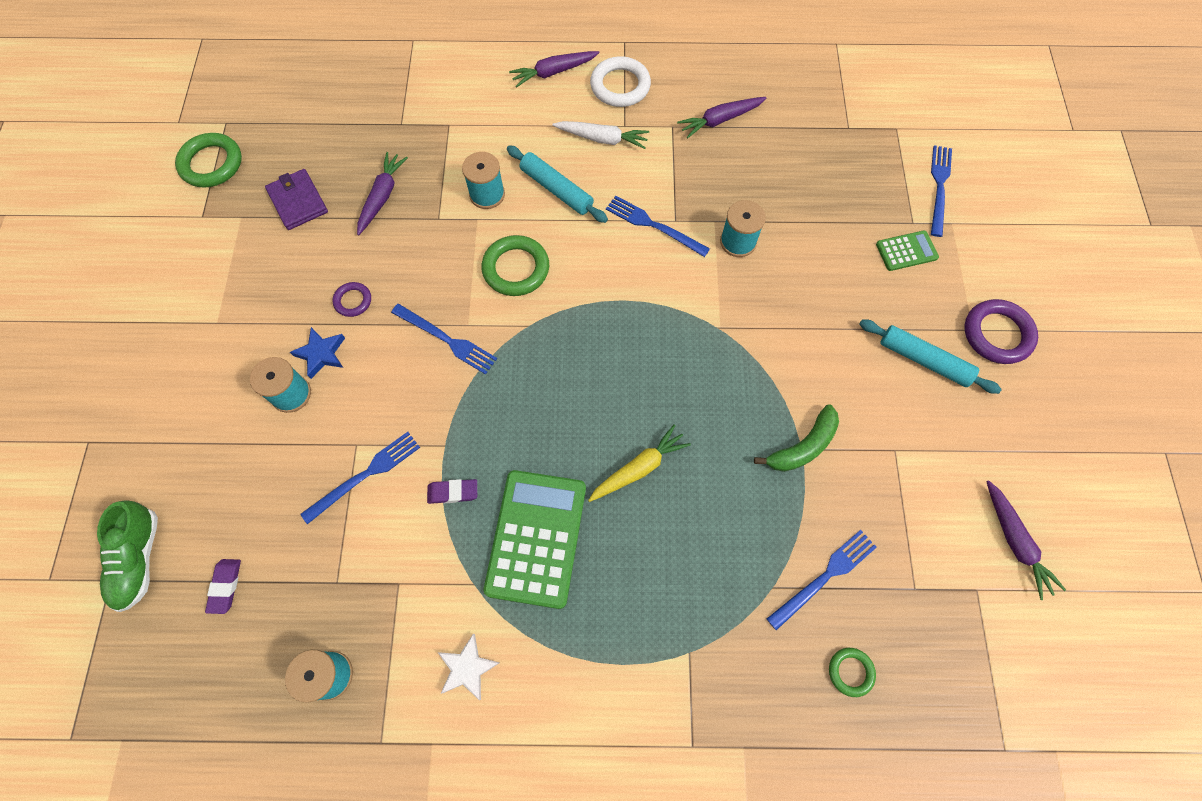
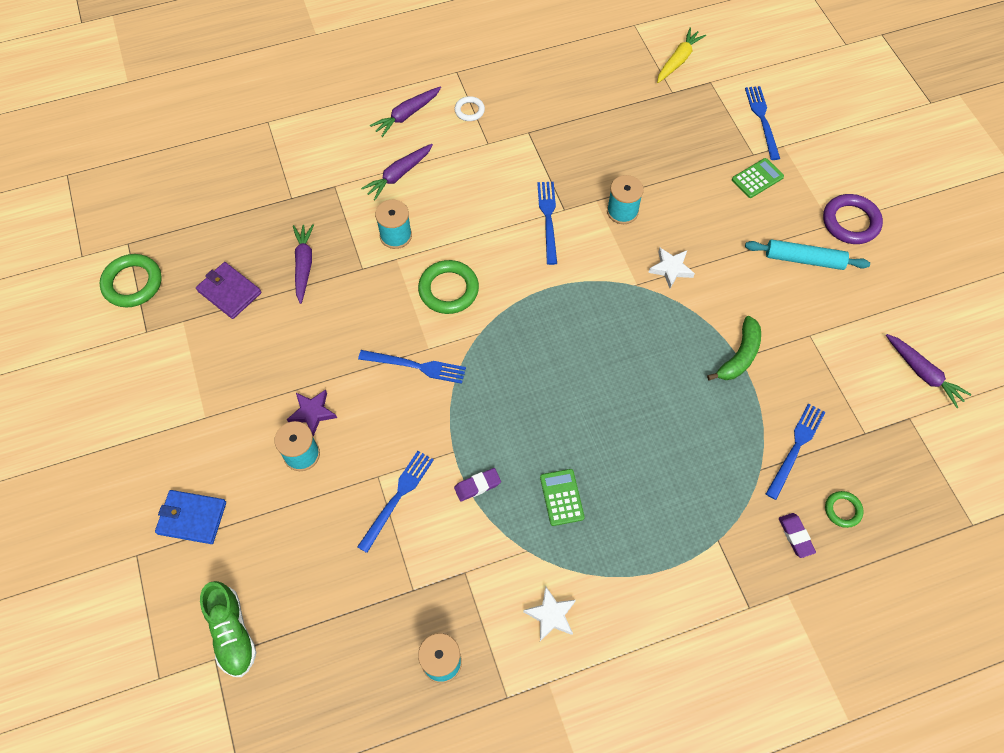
camera: 20 degrees left, 5 degrees down
purple eraser [205,559,241,614] -> purple eraser moved to [779,513,816,558]
blue star [290,327,345,379] -> purple star [287,390,337,436]
purple ring [333,282,371,317] -> none
green calculator [484,470,586,609] -> green calculator [540,469,585,526], size x0.49
turquoise rolling pin [507,145,608,223] -> none
white carrot [552,121,649,149] -> none
yellow carrot [588,424,691,502] -> yellow carrot moved to [657,28,706,83]
white ring [590,56,651,107] -> white ring [455,96,485,121], size x0.56
blue fork [606,196,710,257] -> blue fork turned 75 degrees clockwise [537,182,557,265]
purple carrot [677,97,766,138] -> purple carrot moved to [361,144,433,200]
none -> blue wallet [155,490,226,544]
none -> white star [648,248,695,288]

